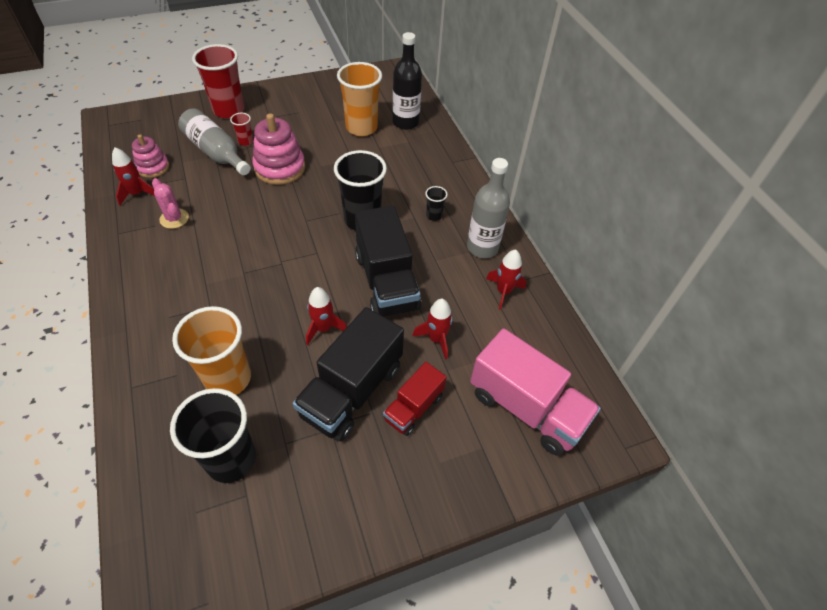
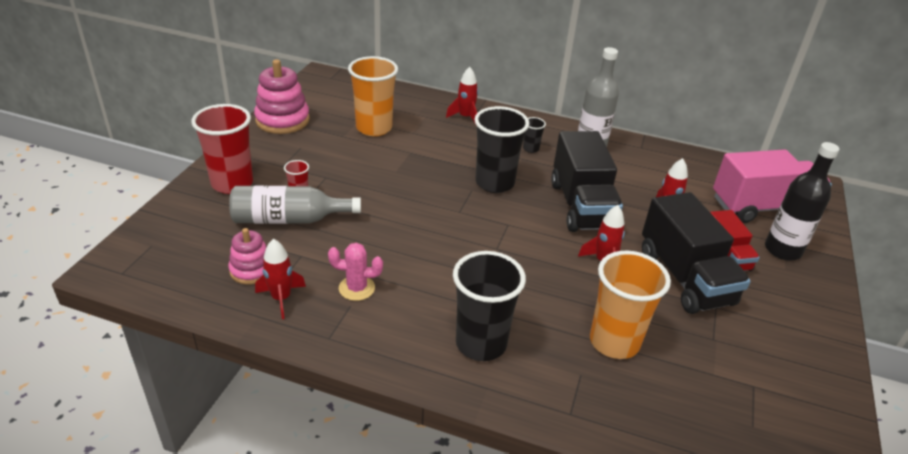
camera: 50 degrees left, 15 degrees down
black cup [170,388,256,483] -> black cup moved to [453,251,526,361]
pink stacking toy [252,113,305,185] -> pink stacking toy moved to [254,59,310,134]
black truck [355,206,421,316] -> black truck turned 60 degrees clockwise [551,131,623,232]
black bottle [393,32,422,130] -> black bottle moved to [765,142,839,261]
red rocket [486,249,526,310] -> red rocket moved to [446,67,478,126]

